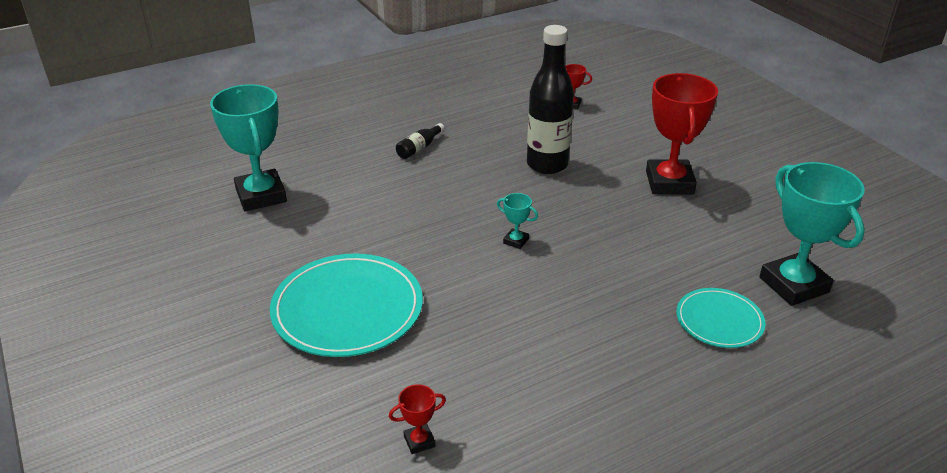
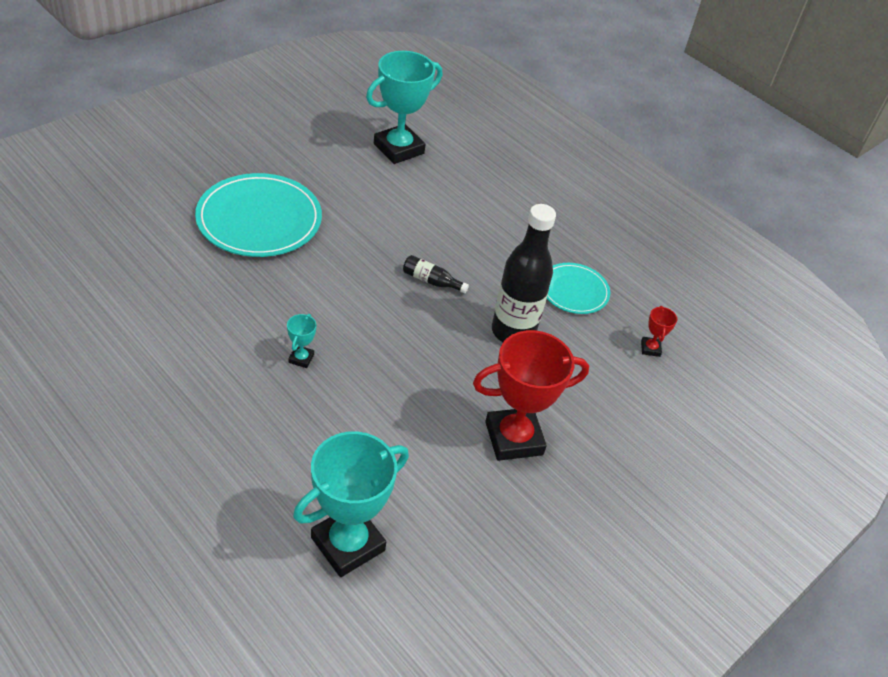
camera: 70 degrees right, 10 degrees up
red trophy [389,384,446,454] -> none
black bottle [396,123,445,159] -> black bottle moved to [403,255,469,293]
turquoise trophy [497,193,538,249] -> turquoise trophy moved to [287,314,317,368]
turquoise plate [676,288,765,348] -> turquoise plate moved to [547,263,610,314]

